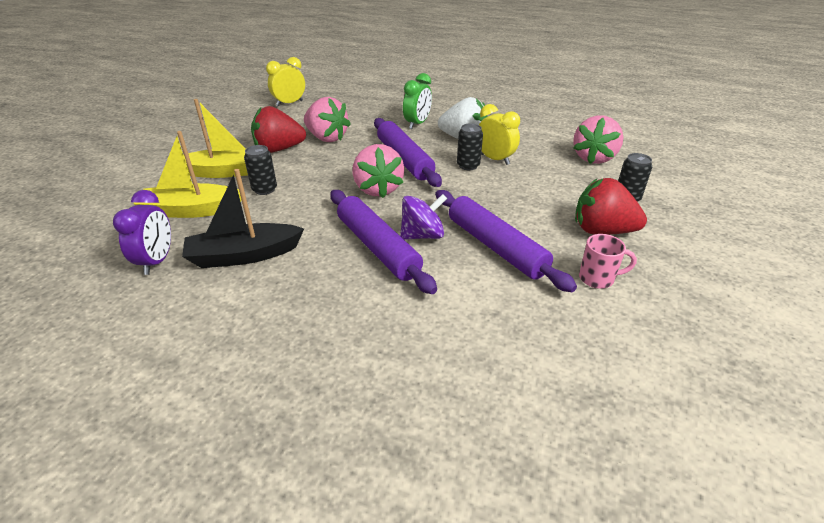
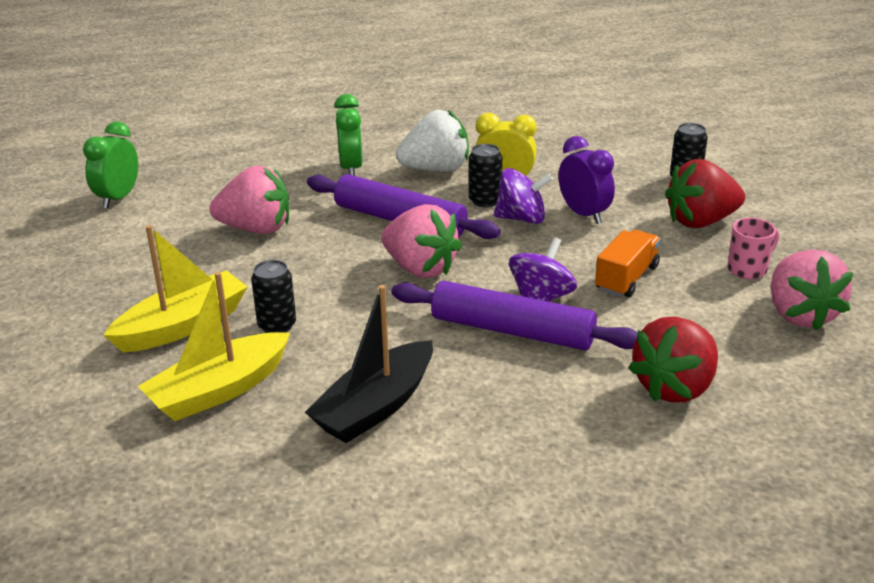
camera: 35 degrees left, 5 degrees down
purple clock [113,190,171,275] -> purple clock moved to [559,136,615,224]
red strawberry [251,106,306,153] -> red strawberry moved to [628,317,718,403]
yellow clock [266,57,305,107] -> green clock [83,122,138,208]
purple rolling pin [435,190,577,292] -> orange truck [595,230,661,297]
pink strawberry [573,115,624,164] -> pink strawberry moved to [771,250,853,331]
none -> purple spinning top [494,168,553,224]

